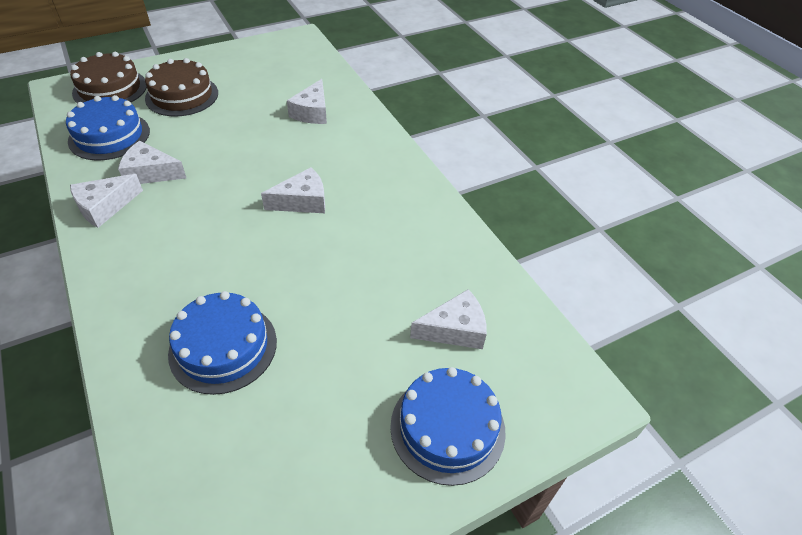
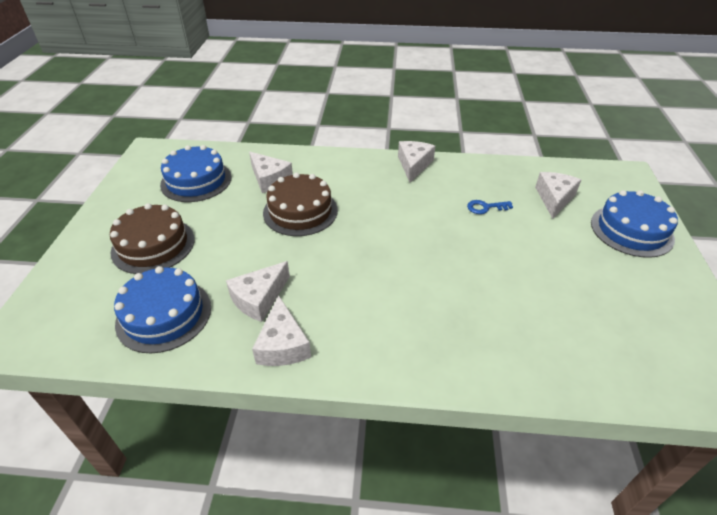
camera: 55 degrees left, 5 degrees down
brown cake [70,52,147,103] -> brown cake moved to [263,172,338,236]
blue cake [168,291,277,395] -> blue cake moved to [160,145,232,202]
white cheese [261,167,325,213] -> white cheese moved to [398,141,435,182]
none -> blue key [467,200,513,214]

